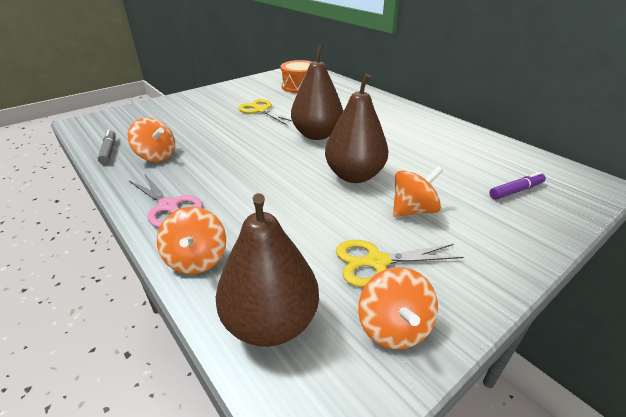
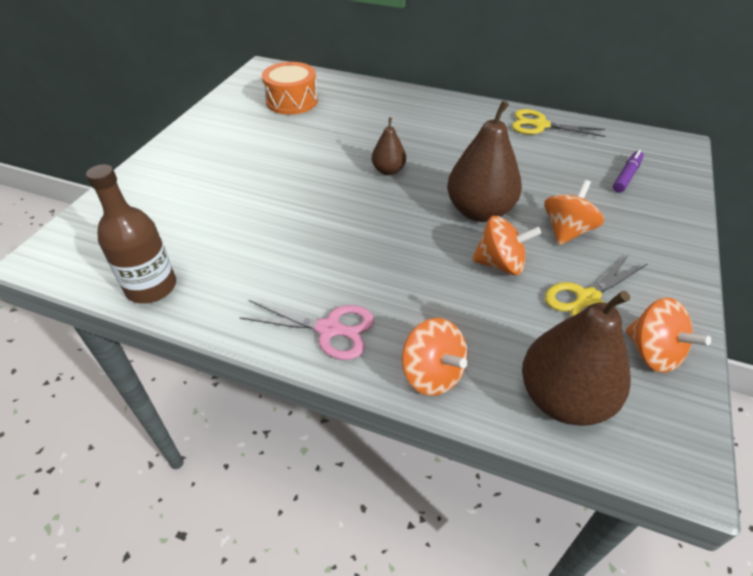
camera: 30 degrees left, 10 degrees up
grey marker [97,130,116,164] -> brown bottle [86,164,176,304]
orange spinning top [128,118,175,162] -> orange spinning top moved to [472,216,541,275]
yellow scissors [238,99,292,125] -> yellow scissors moved to [512,109,605,137]
brown pear [291,45,343,140] -> brown pear [372,117,406,175], size x0.53

